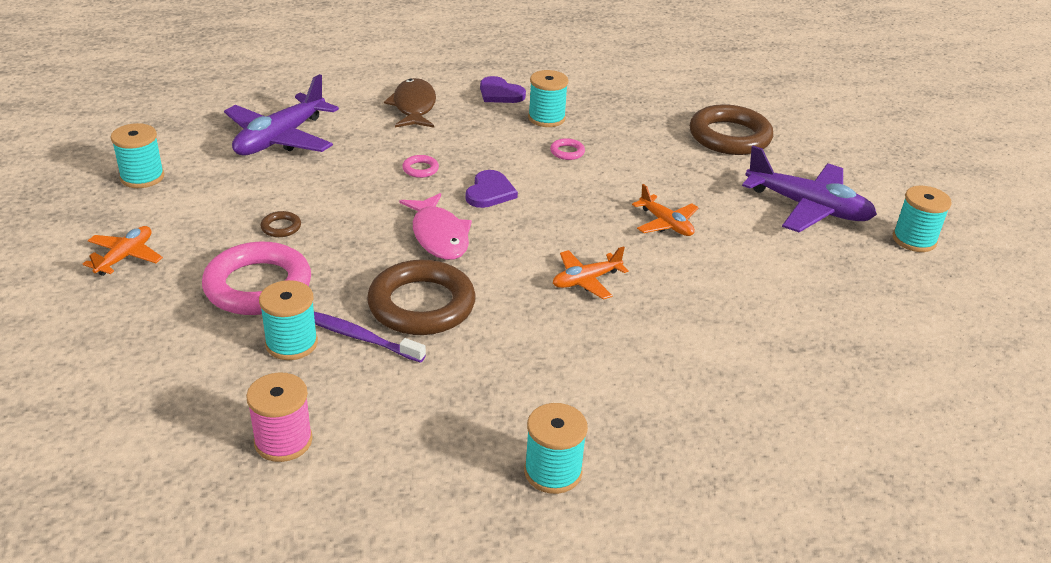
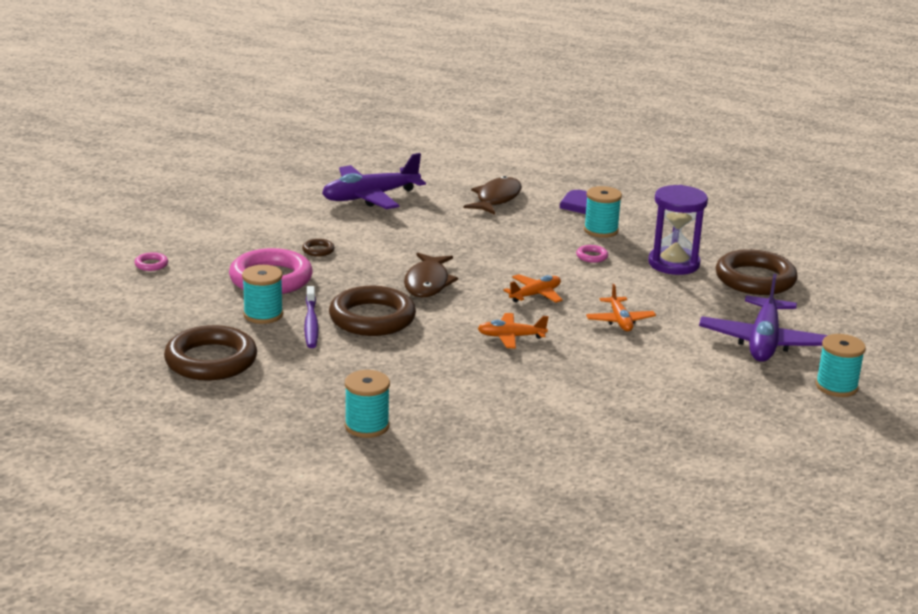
camera: 30 degrees right, 10 degrees down
orange plane [83,226,163,276] -> orange plane moved to [503,274,563,303]
turquoise spool [111,123,164,188] -> none
pink spool [246,372,313,462] -> brown ring [164,325,257,380]
purple toothbrush [314,312,426,363] -> purple toothbrush turned 150 degrees counterclockwise [304,286,318,348]
pink fish [400,193,472,260] -> brown fish [404,253,458,297]
pink ring [402,155,439,178] -> pink ring moved to [134,252,168,271]
purple heart [466,170,518,208] -> none
purple plane [742,146,877,232] -> purple plane turned 45 degrees clockwise [699,274,828,362]
none -> purple hourglass [648,185,708,275]

